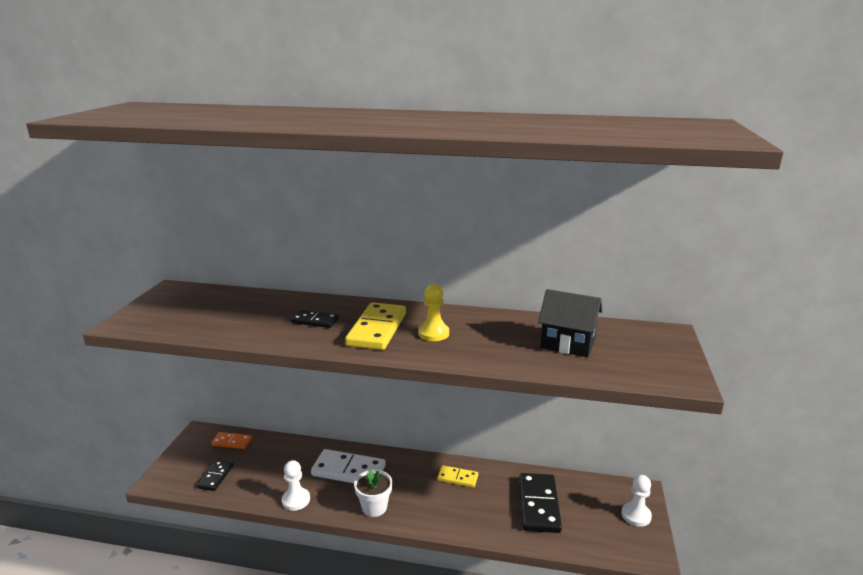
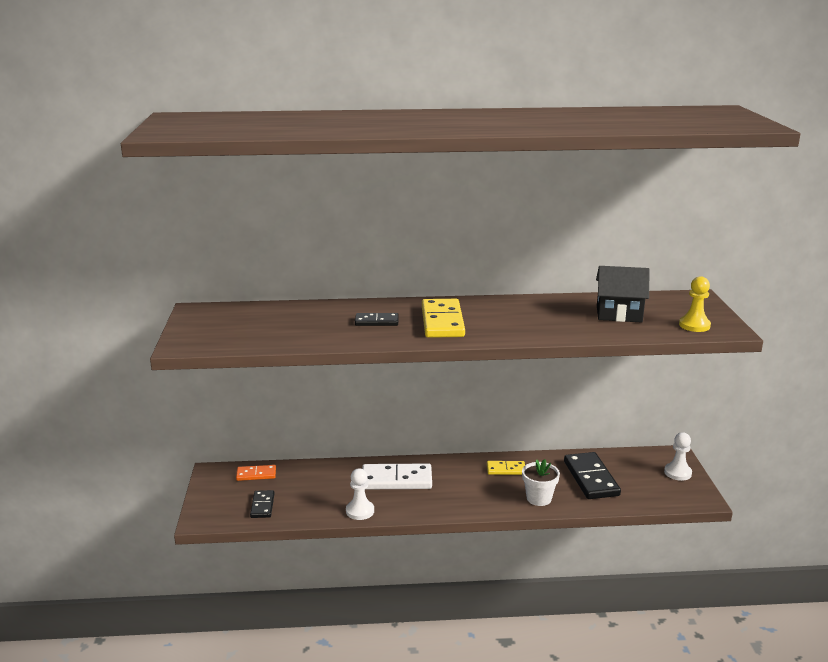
camera: 15 degrees left, 0 degrees up
white flower pot [354,469,393,517] -> white flower pot moved to [522,459,560,506]
yellow pawn [418,284,449,341] -> yellow pawn moved to [679,276,711,332]

